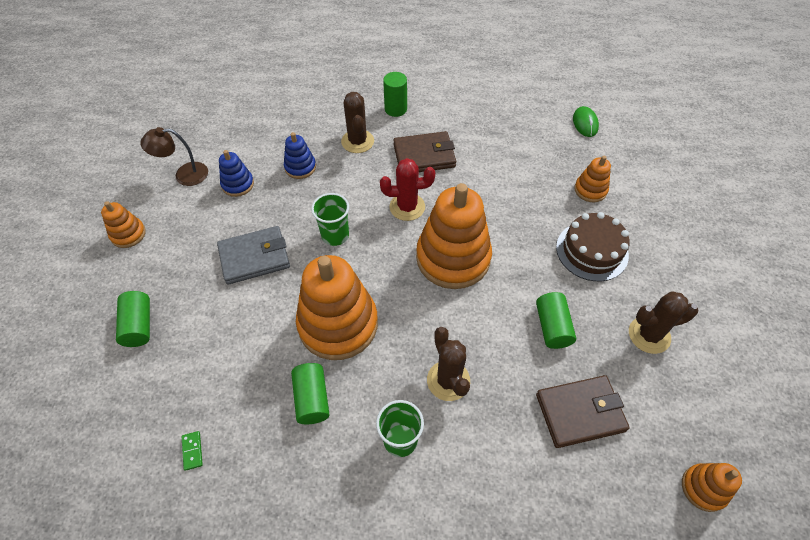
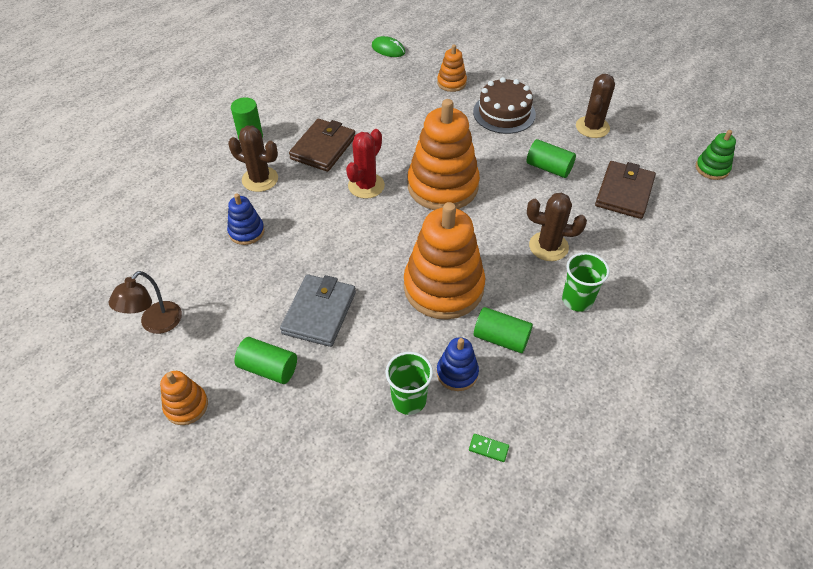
camera: 55 degrees left, 5 degrees down
green cylinder [116,291,150,347] -> green cylinder moved to [234,337,297,384]
blue stacking toy [219,150,254,197] -> blue stacking toy moved to [437,337,479,391]
green cup [311,193,349,246] -> green cup moved to [386,352,433,415]
orange stacking toy [682,463,742,512] -> green stacking toy [696,130,736,180]

